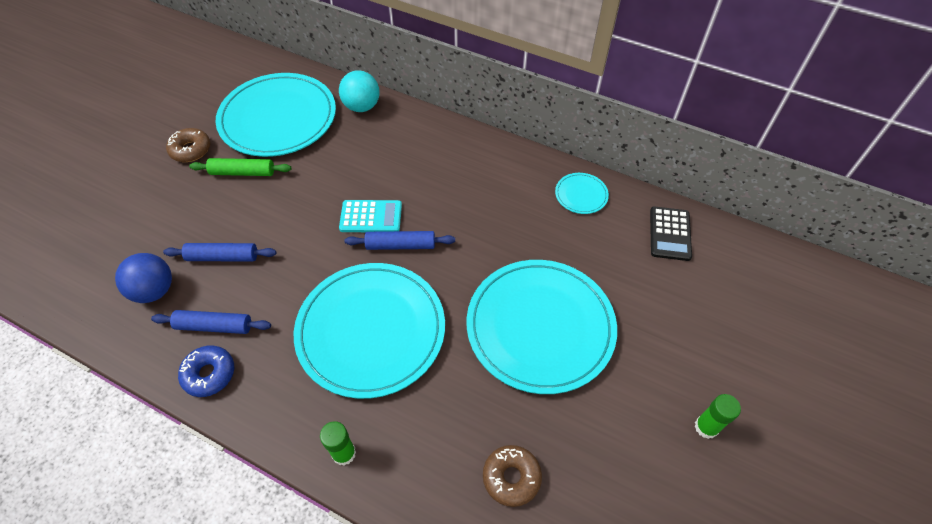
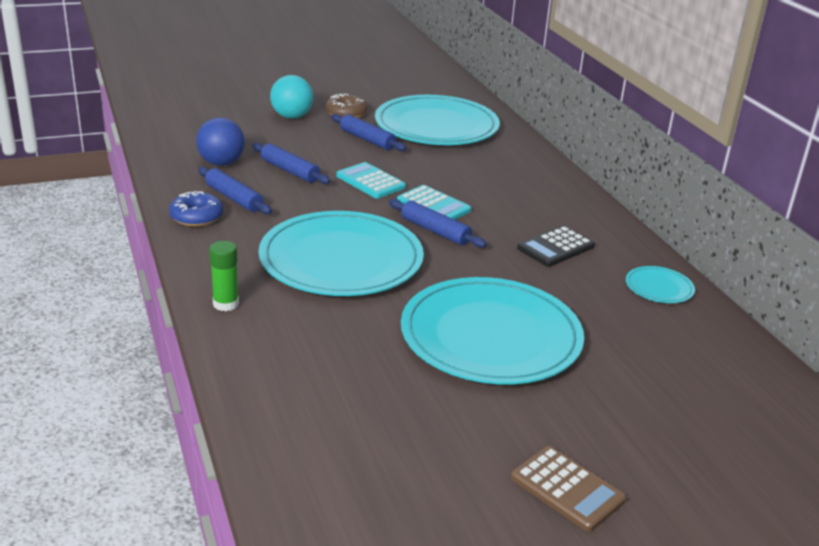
camera: 40 degrees right, 25 degrees down
green rolling pin [189,158,291,176] -> blue rolling pin [331,114,407,151]
turquoise ball [339,70,380,112] -> turquoise ball moved to [270,75,313,119]
brown donut [483,445,542,507] -> none
black calculator [650,206,692,261] -> black calculator moved to [517,226,595,267]
green glue stick [695,394,741,439] -> brown calculator [511,446,626,532]
none -> turquoise calculator [336,162,406,199]

